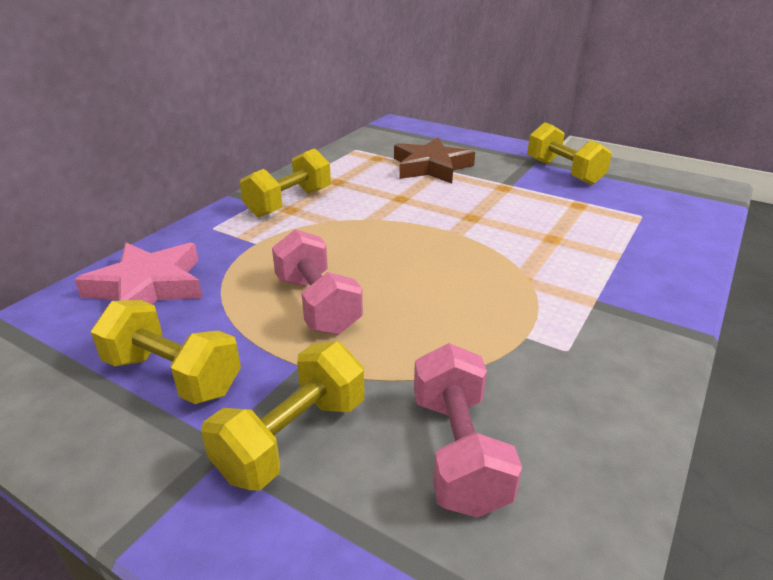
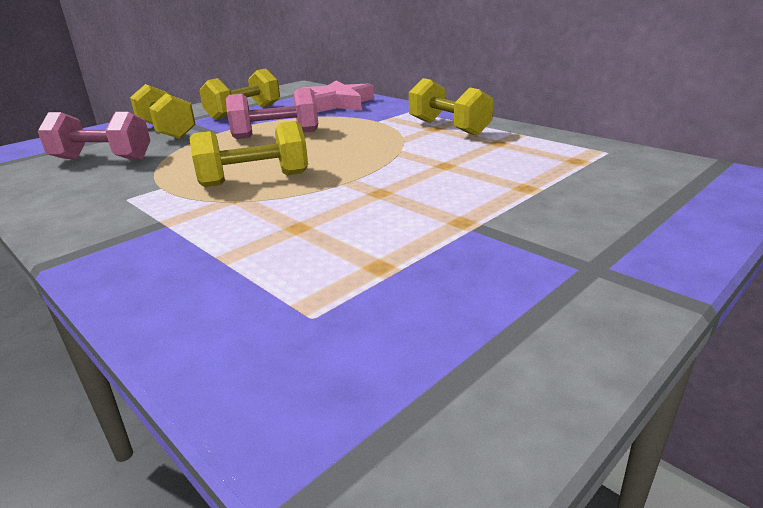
camera: 105 degrees right, 5 degrees down
brown star [394,138,475,184] -> none
yellow dumbbell [527,122,612,185] -> yellow dumbbell moved to [189,121,308,187]

